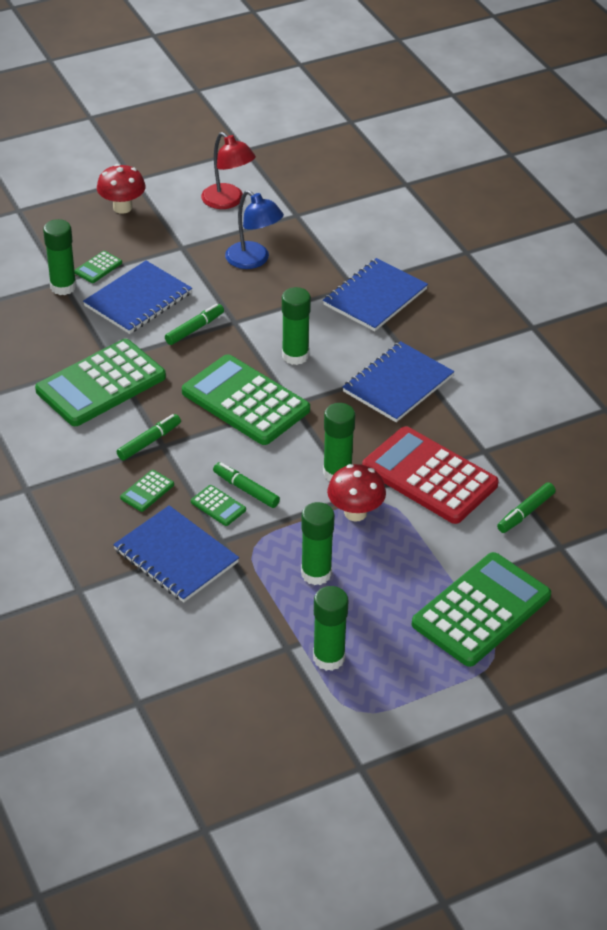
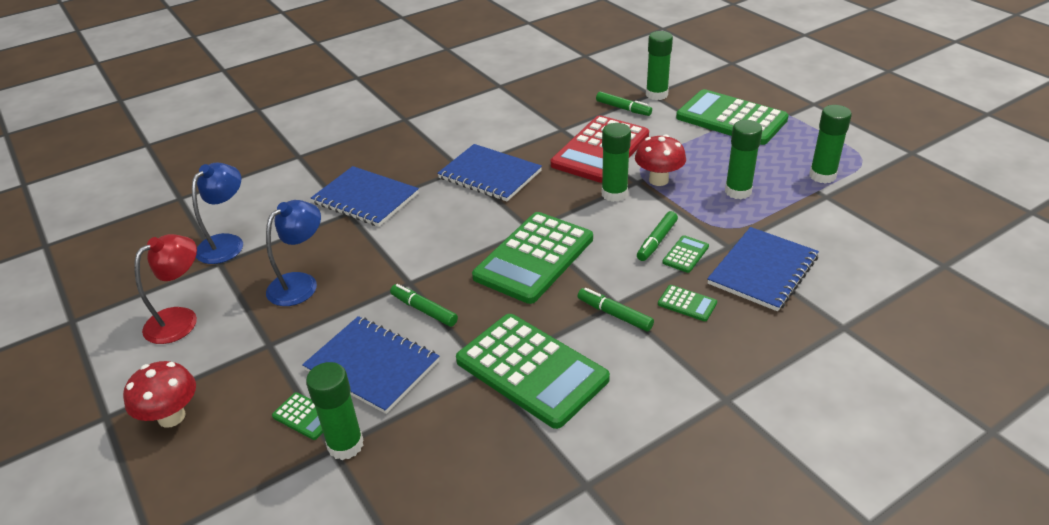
camera: 95 degrees left, 5 degrees down
green glue stick [282,287,311,365] -> green glue stick moved to [646,31,673,100]
none -> blue lamp [192,163,243,264]

